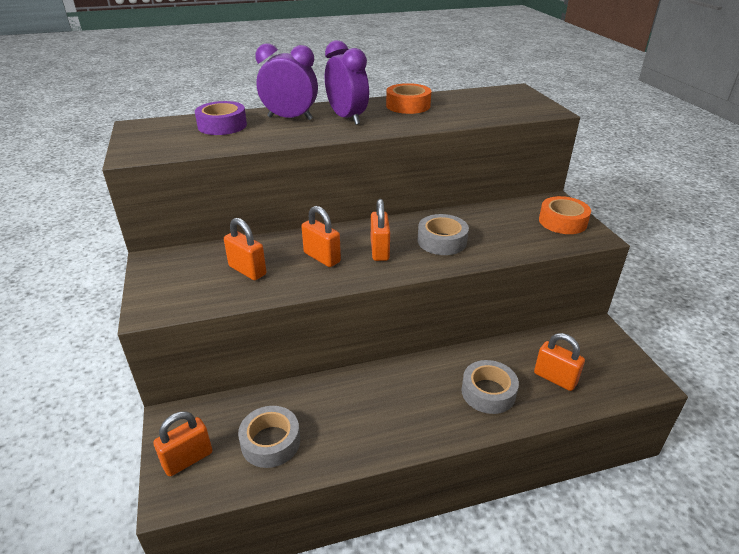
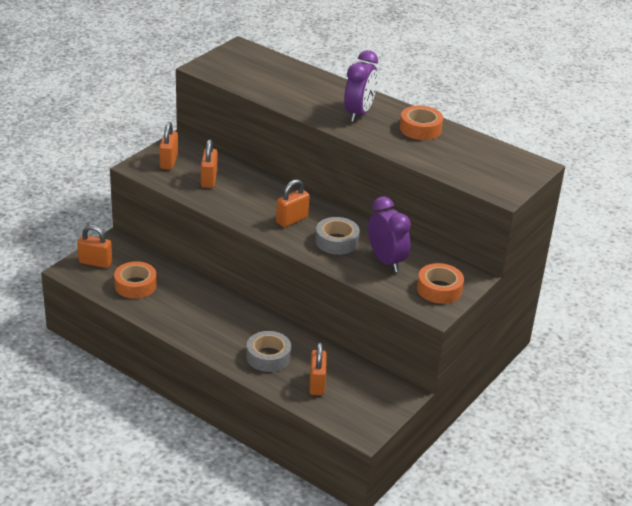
camera: 50 degrees right, 0 degrees up
purple tape [195,101,247,135] -> none
grey tape [238,406,300,468] -> orange tape [114,261,157,299]
purple clock [255,43,318,120] -> purple clock moved to [368,196,411,272]
orange padlock [301,206,341,267] -> orange padlock moved to [159,122,178,170]

